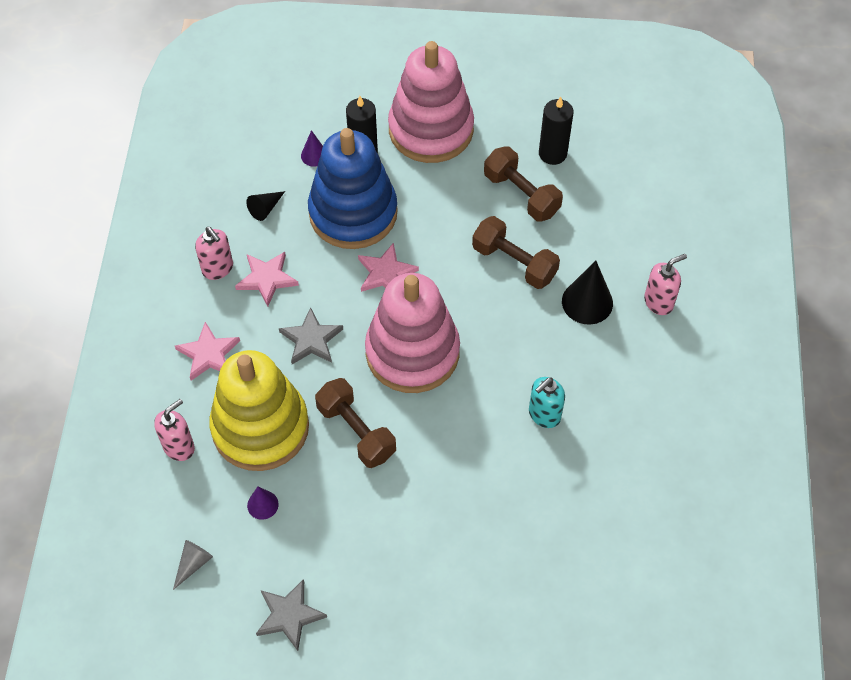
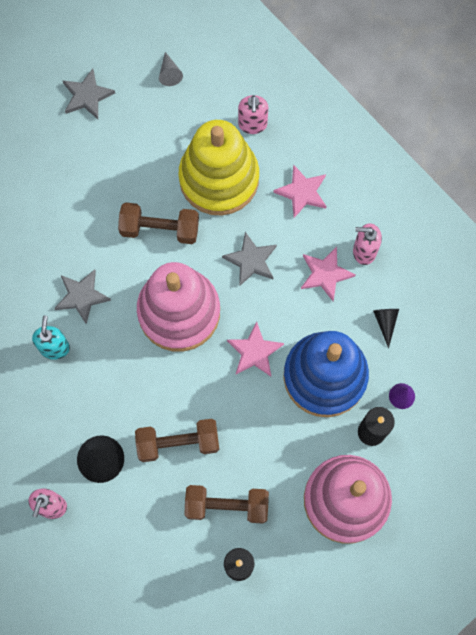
camera: 135 degrees right, 15 degrees up
purple cone [247,486,279,520] -> none
none -> grey star [54,269,111,324]

